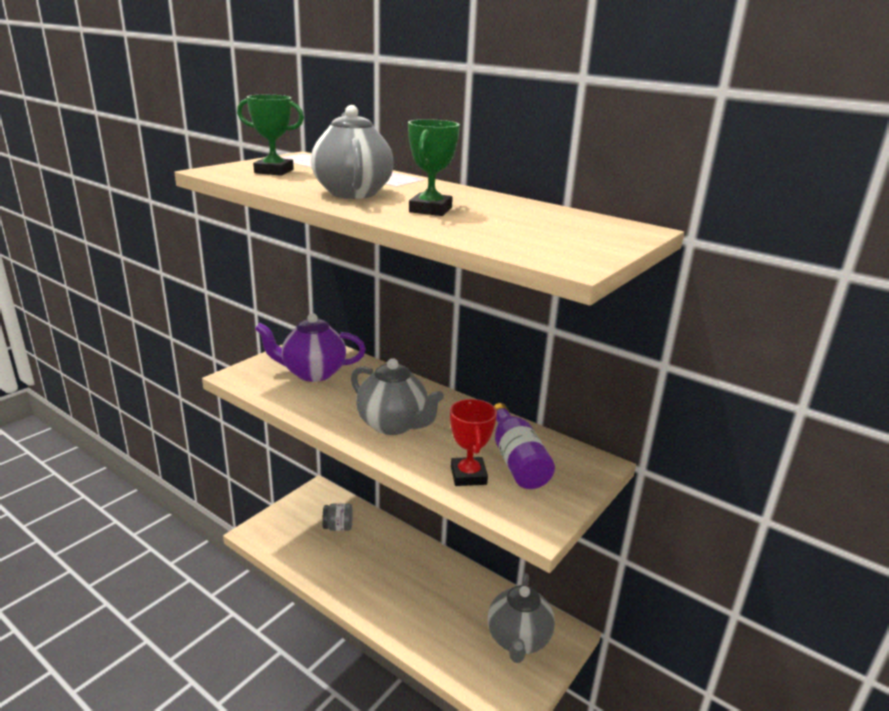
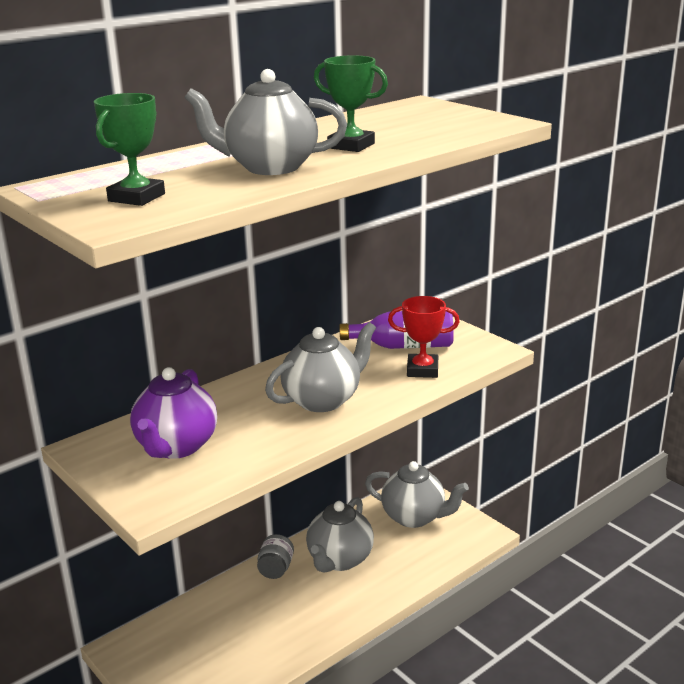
camera: 75 degrees left, 0 degrees up
grey jar [322,503,353,531] -> grey jar moved to [257,534,294,579]
none -> grey teapot [306,497,374,572]

